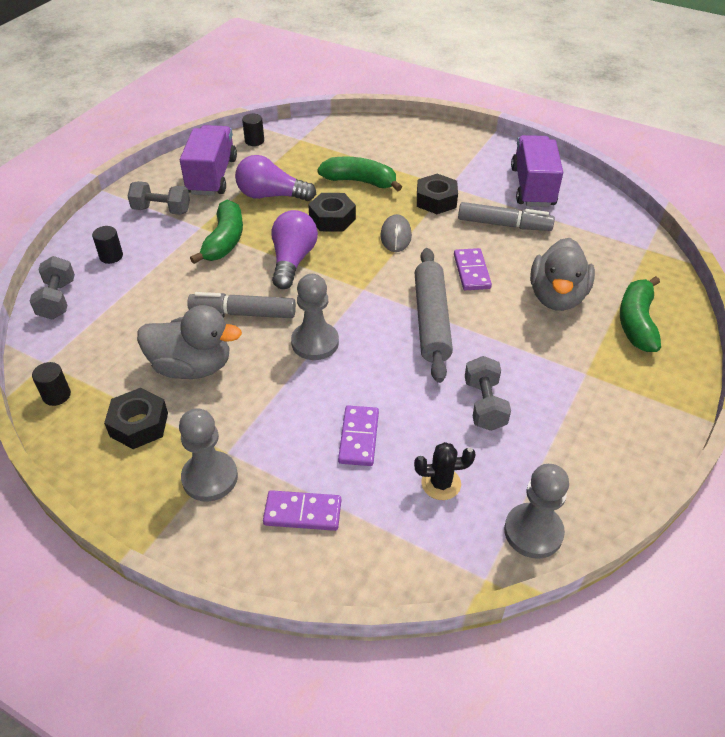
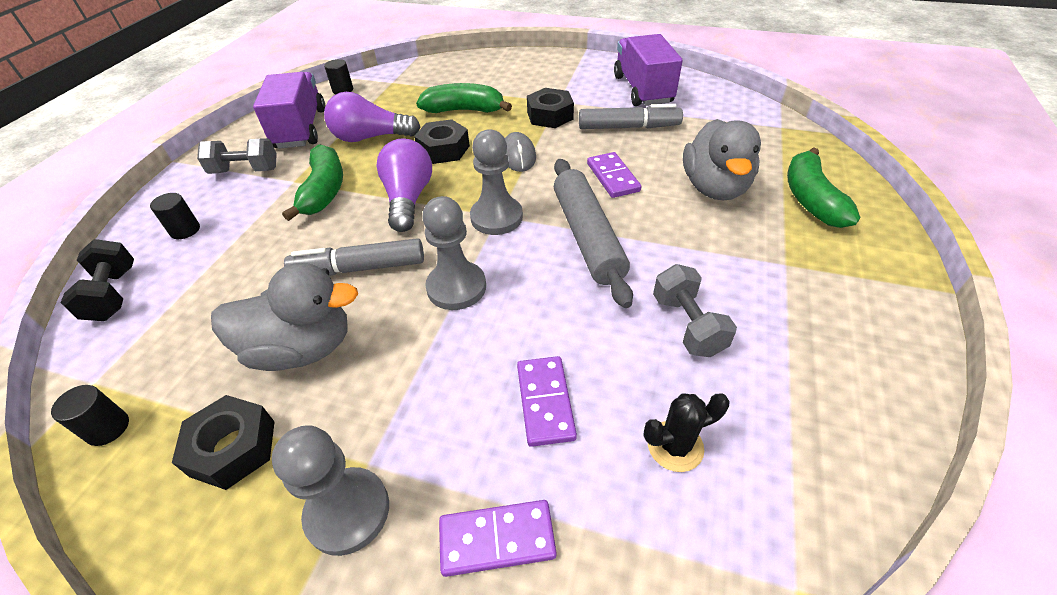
camera: 10 degrees left, 0 degrees up
grey dumbbell [30,256,75,319] -> black dumbbell [61,239,134,321]
grey pawn [504,464,569,559] -> grey pawn moved to [470,129,523,235]

